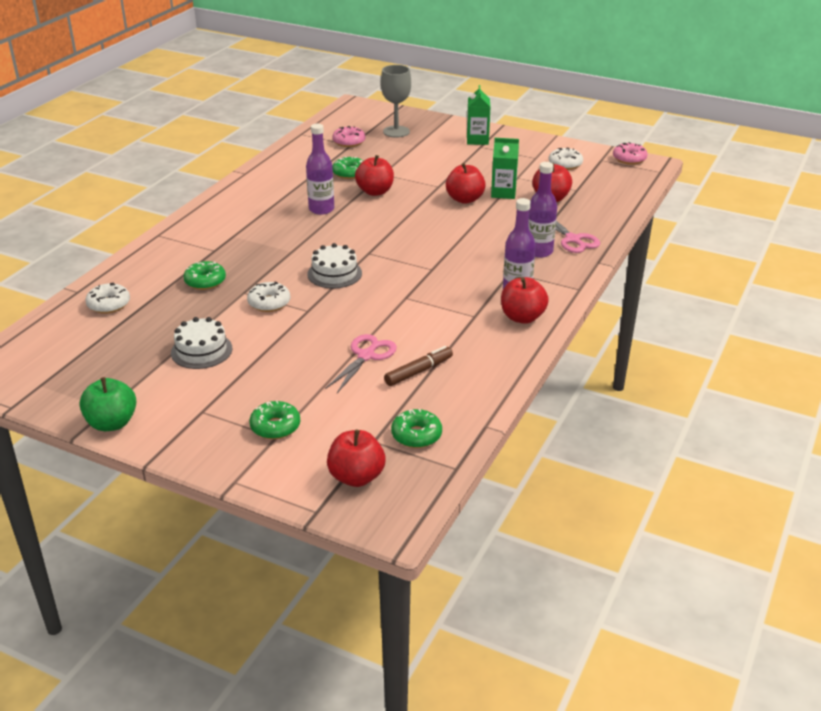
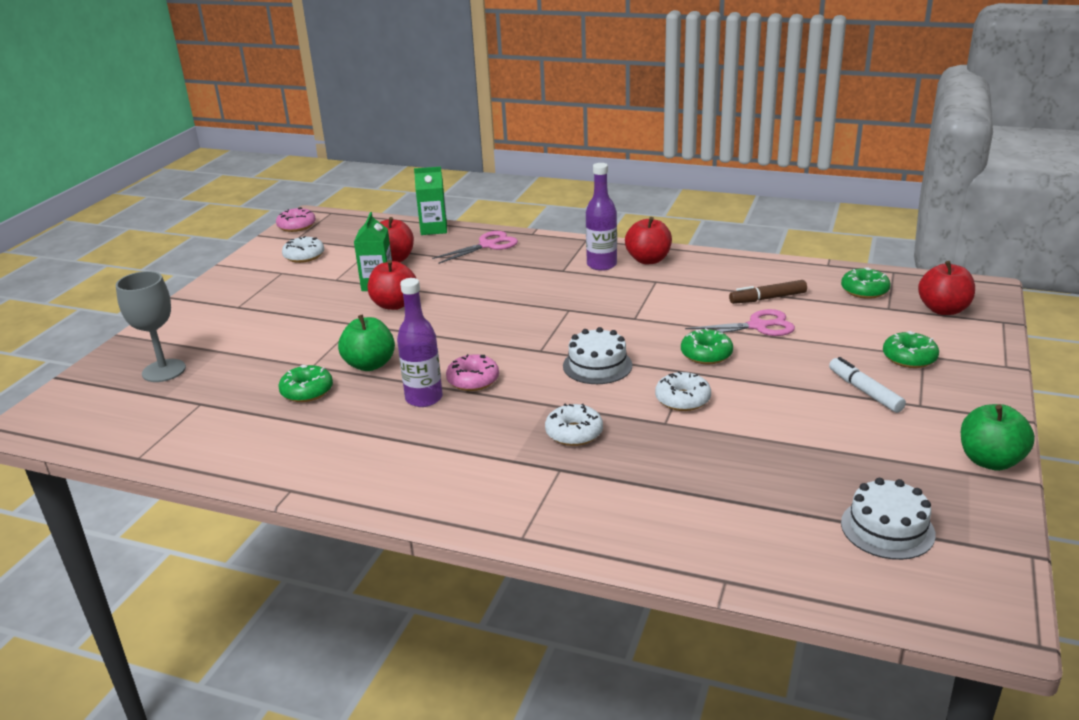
camera: 95 degrees left, 5 degrees down
white donut [85,283,130,314] -> white donut moved to [545,404,603,446]
white cake [171,317,232,369] -> white cake moved to [841,478,936,560]
green donut [183,261,226,290] -> green donut moved to [681,328,733,364]
pink scissors [325,334,397,393] -> pink scissors turned 150 degrees clockwise [685,309,795,336]
pink donut [332,126,365,147] -> pink donut moved to [446,354,499,391]
red apple [355,155,394,196] -> green apple [338,314,395,371]
brown marker [384,346,453,386] -> brown marker turned 60 degrees counterclockwise [729,280,807,304]
green carton [467,85,491,145] -> green carton moved to [414,167,447,235]
purple bottle [528,162,557,258] -> none
none -> white marker [829,357,906,413]

